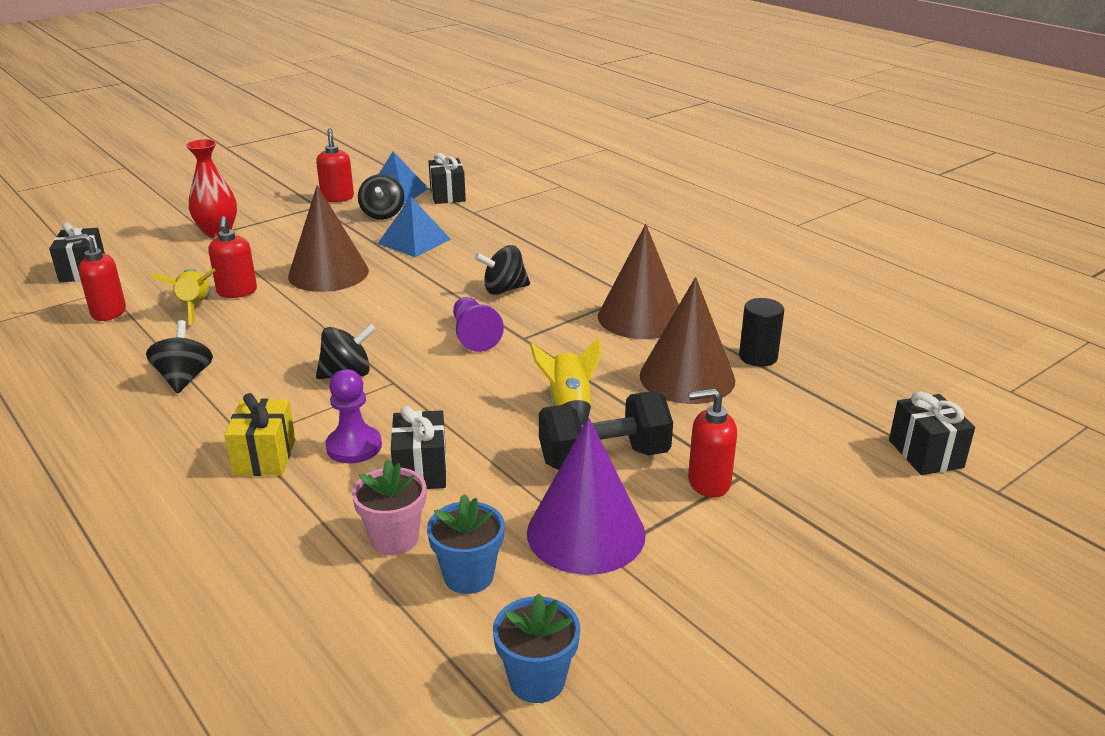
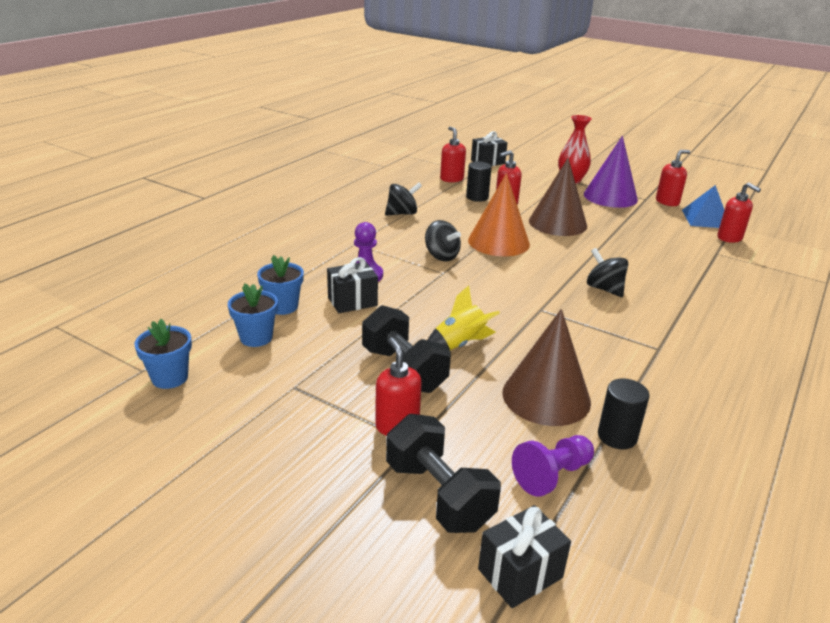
camera: 70 degrees right, 0 degrees up
yellow rocket [150,268,216,325] -> black cylinder [466,161,492,202]
yellow gift [224,393,295,476] -> none
pink flower pot [352,459,426,555] -> blue flower pot [257,255,304,315]
black spinning top [358,174,404,220] -> none
blue pyramid [378,197,451,257] -> none
black gift [429,153,466,204] -> red soap dispenser [717,182,761,243]
purple pawn [453,297,504,352] -> purple pawn moved to [512,435,594,497]
purple cone [527,418,646,575] -> purple cone moved to [584,136,638,208]
brown cone [598,224,679,339] -> none
none -> black dumbbell [386,414,501,533]
none -> orange cone [468,173,530,256]

